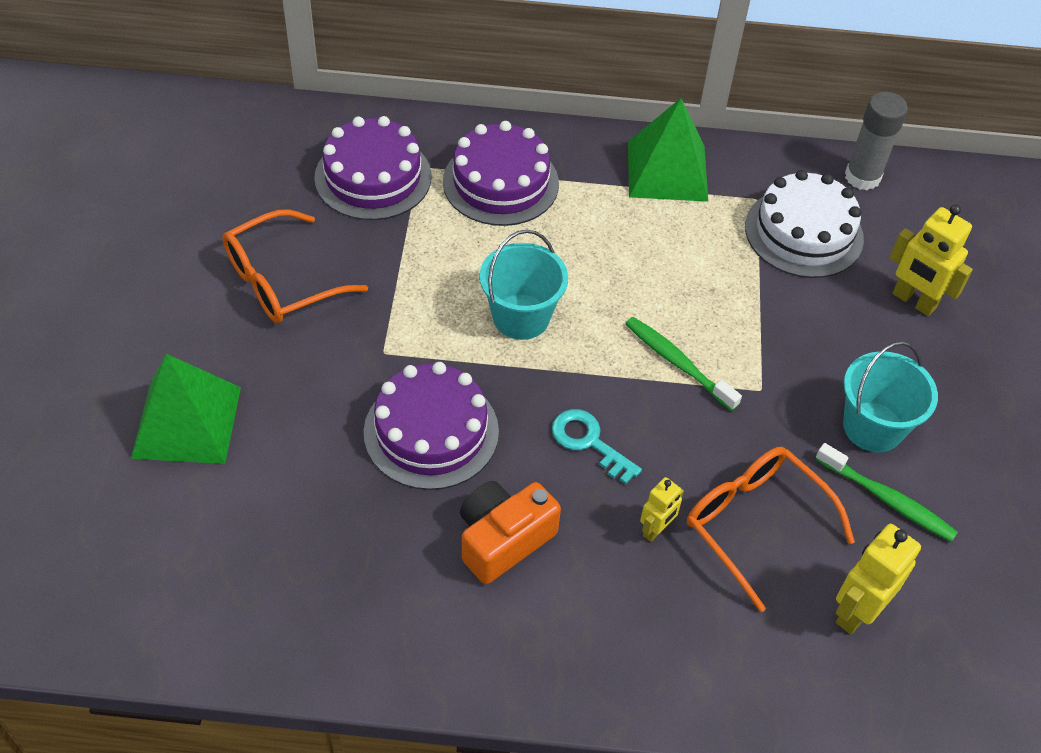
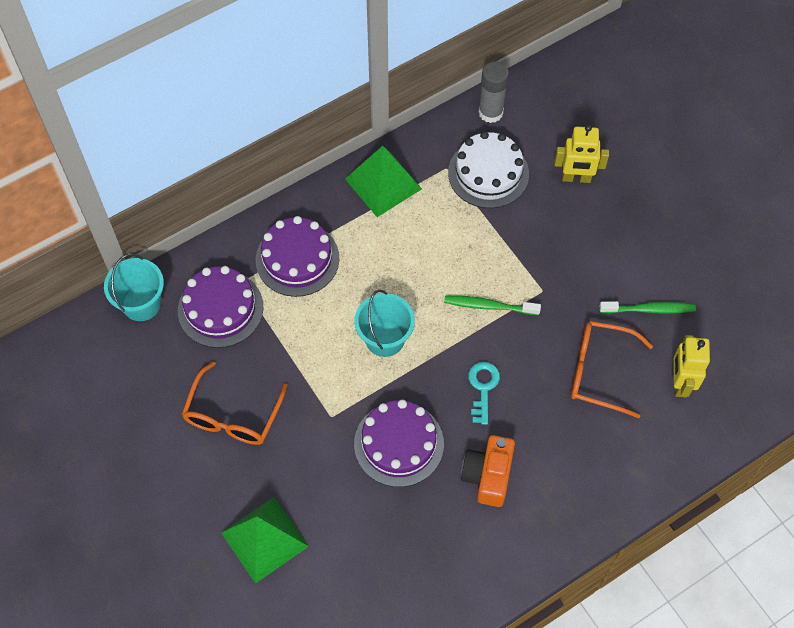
camera: 35 degrees left, 10 degrees up
turquoise key [552,409,642,484] -> turquoise key turned 90 degrees clockwise [468,362,500,425]
yellow robot [640,477,684,542] -> none
turquoise bucket [843,341,938,452] -> turquoise bucket moved to [104,254,164,321]

